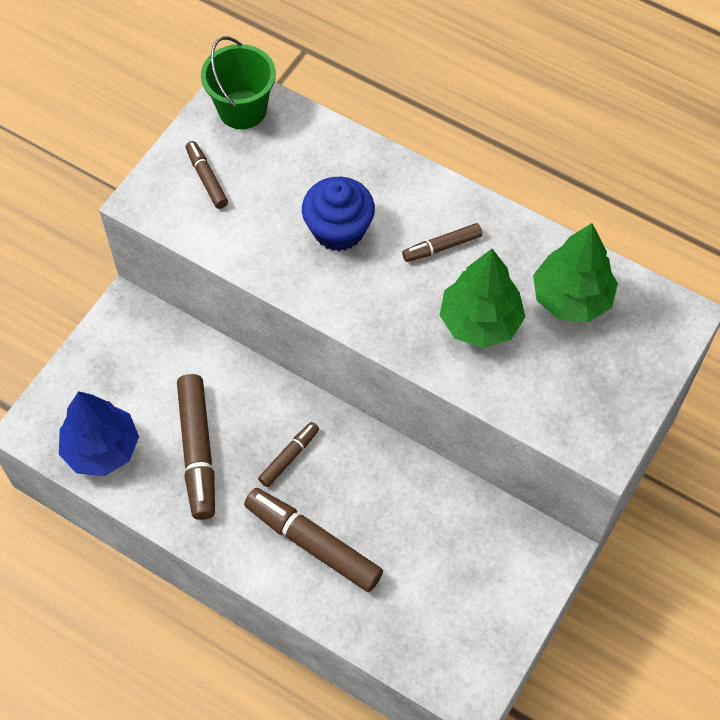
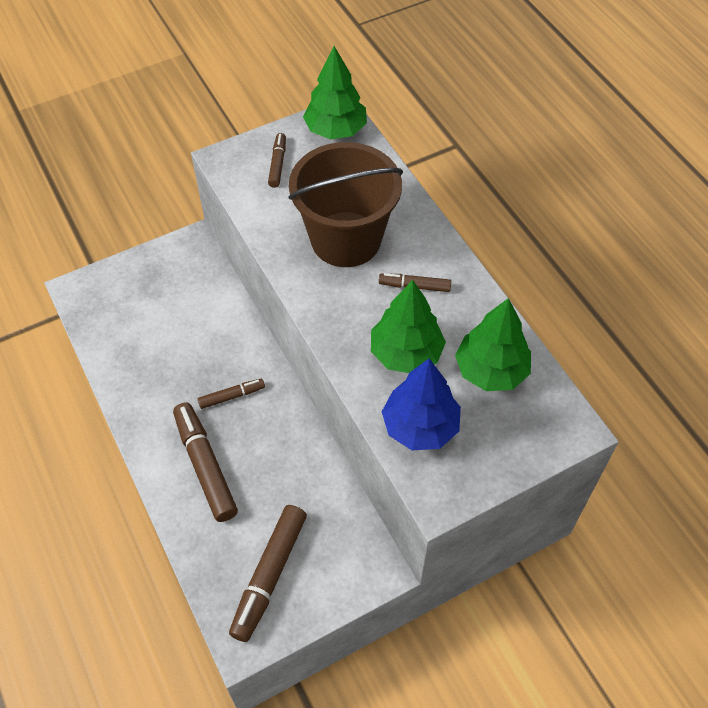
camera: 30 degrees right, 5 degrees down
blue tree [59,391,139,476] -> blue tree moved to [382,358,461,451]
brown marker [177,374,215,520] -> brown marker moved to [229,505,307,642]
green bucket [201,37,276,129] -> green tree [303,46,367,139]
blue cupcake [302,177,375,251] -> brown bucket [288,142,403,267]

